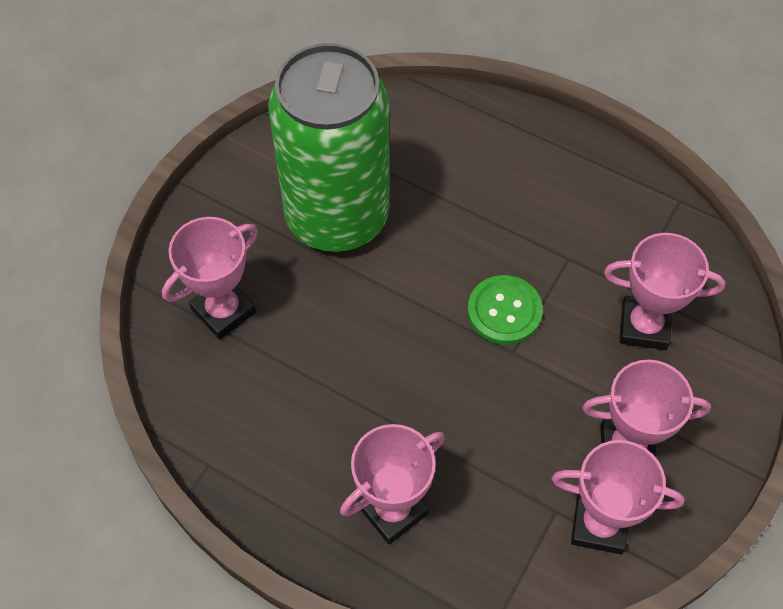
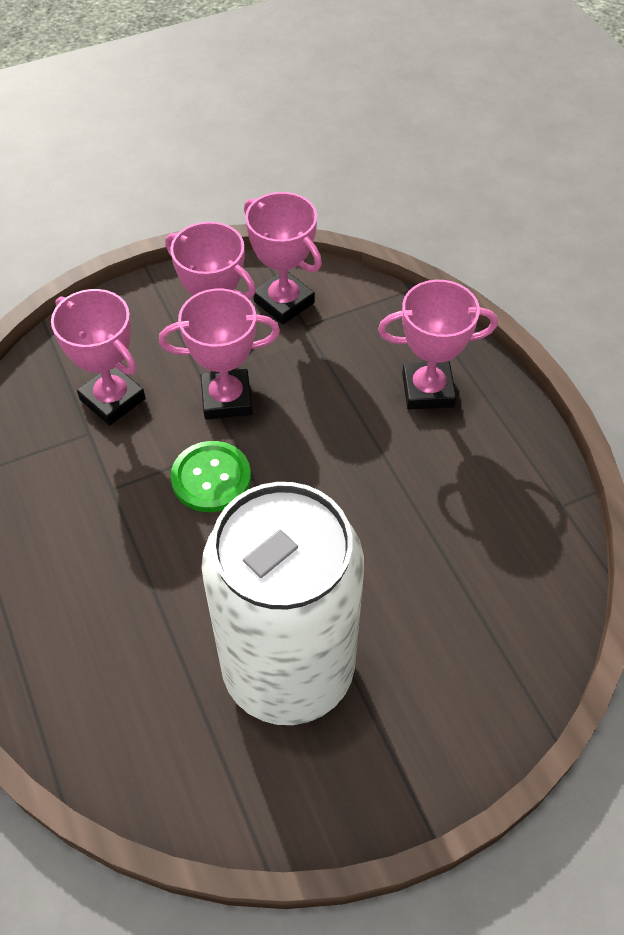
camera: 145 degrees left, 5 degrees down
pink trophy [162,217,258,340] -> pink trophy moved to [159,289,280,420]
green can [268,43,390,252] -> white can [202,482,364,725]

